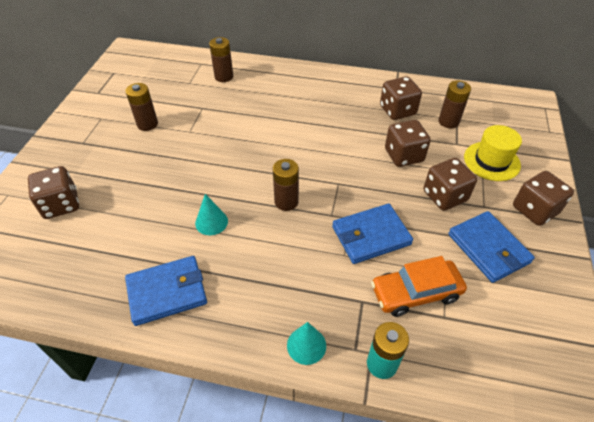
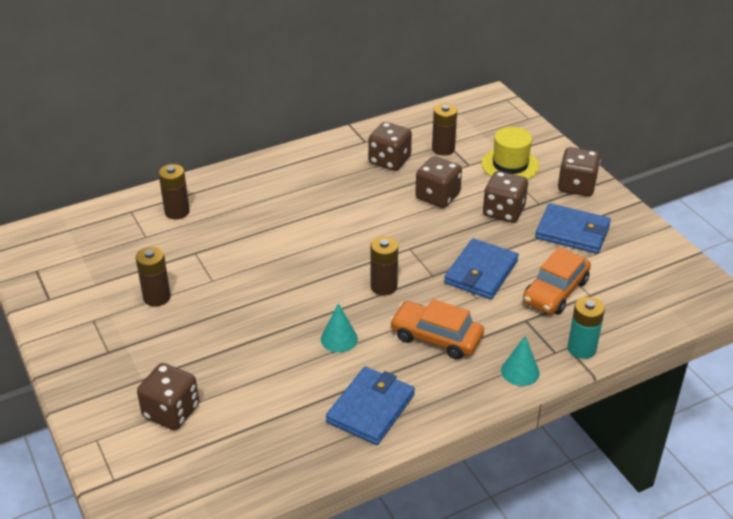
camera: 40 degrees left, 10 degrees down
none -> orange car [390,299,484,359]

